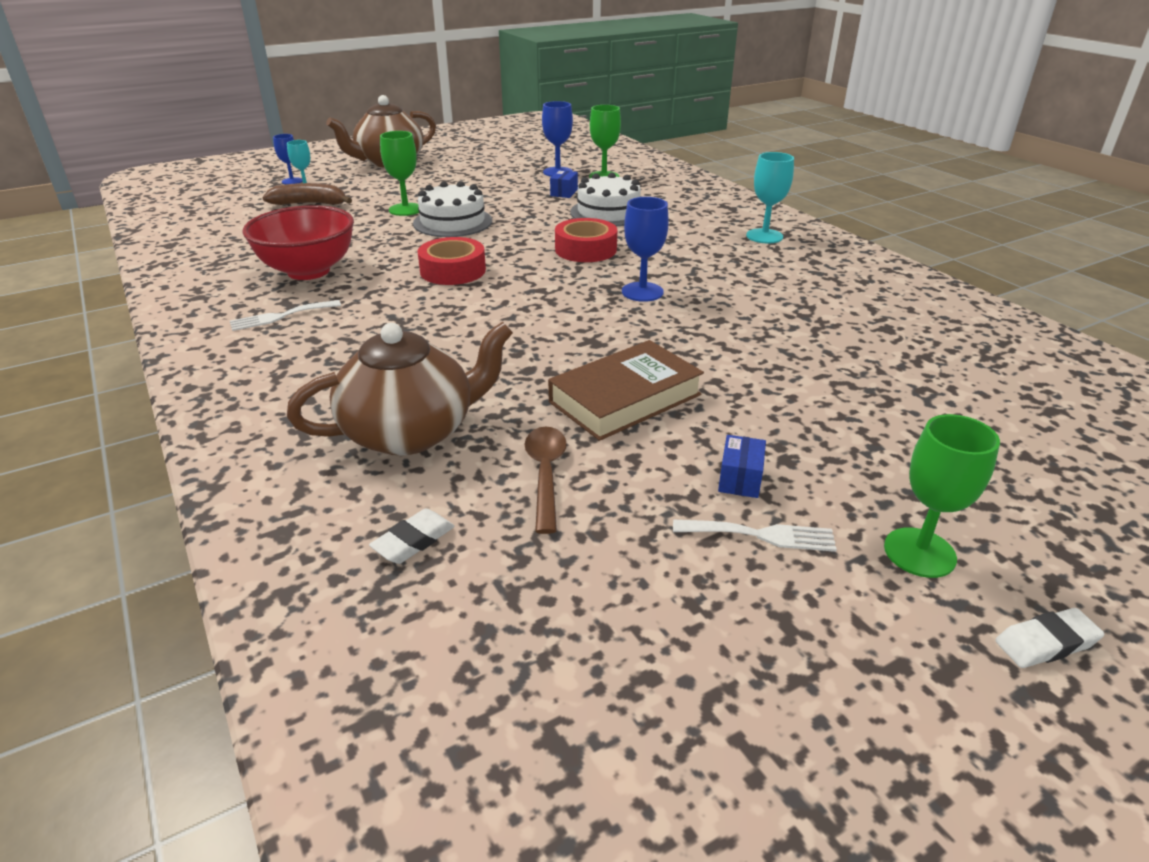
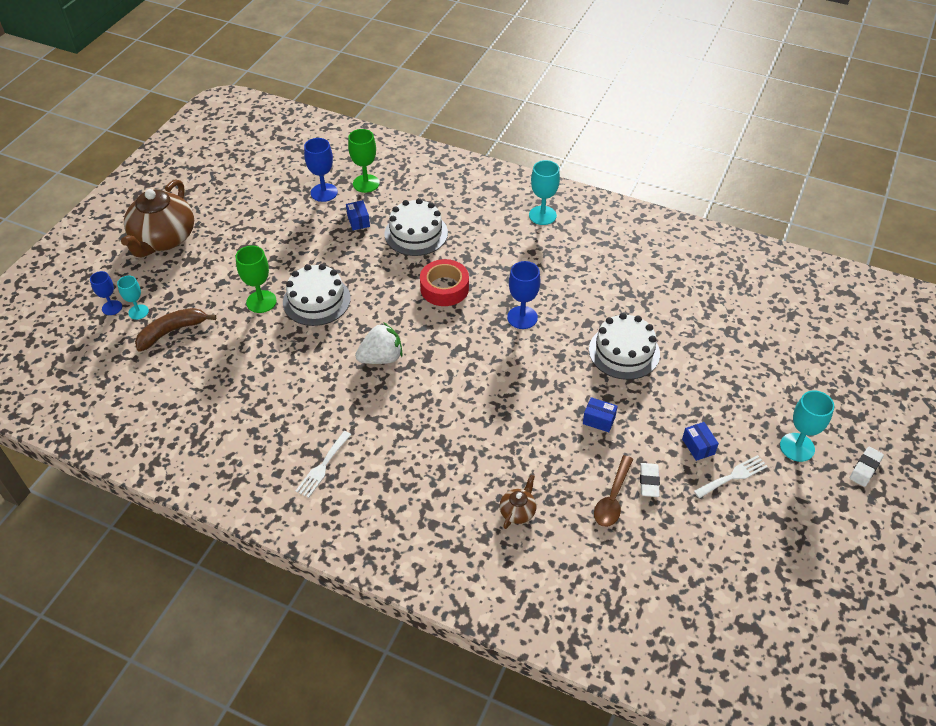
camera: 35 degrees left, 15 degrees up
red bowl [242,205,354,280] -> none
brown teapot [287,322,513,456] -> brown teapot [499,475,536,529], size x0.43
white eraser [369,509,455,564] -> white eraser moved to [640,463,660,497]
red tape [418,237,486,285] -> white strawberry [355,322,403,364]
brown spoon [525,427,567,534] -> brown spoon turned 120 degrees counterclockwise [594,455,633,527]
brown book [548,340,704,441] -> blue box [583,397,618,432]
green goblet [884,414,1000,578] -> turquoise goblet [780,391,834,462]
none -> white cake [589,313,660,380]

